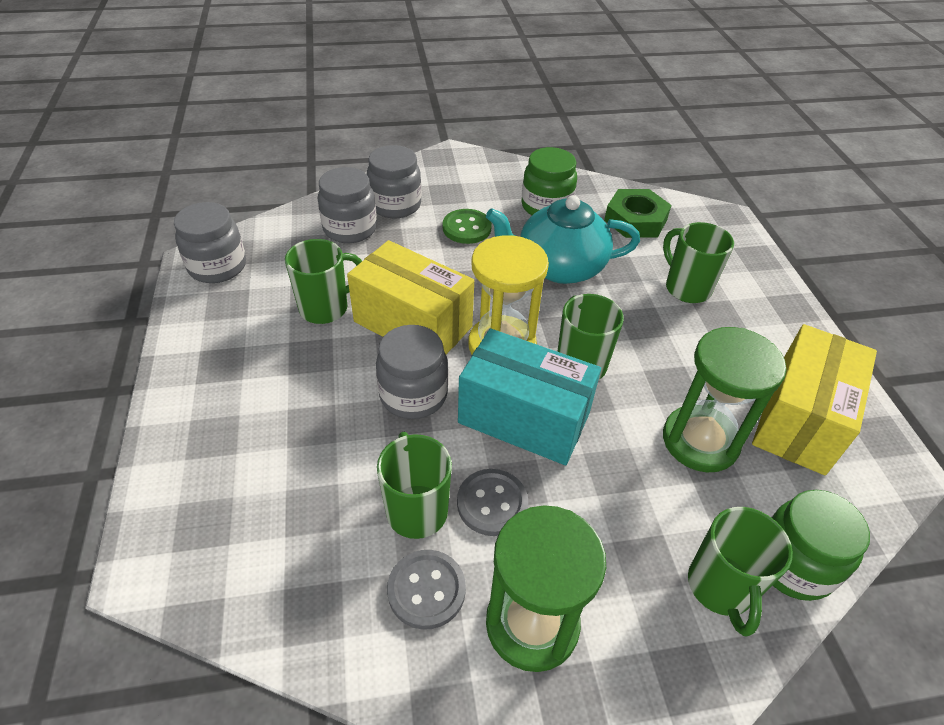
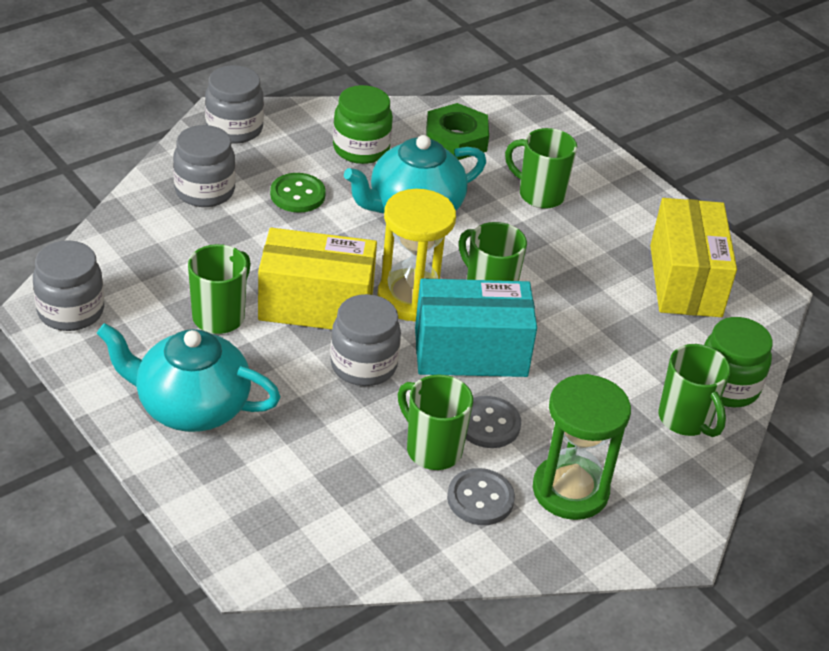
camera: 30 degrees left, 5 degrees down
grey jar [318,167,377,243] -> grey jar moved to [205,65,264,144]
green hourglass [663,327,786,472] -> none
none -> turquoise teapot [97,323,281,432]

